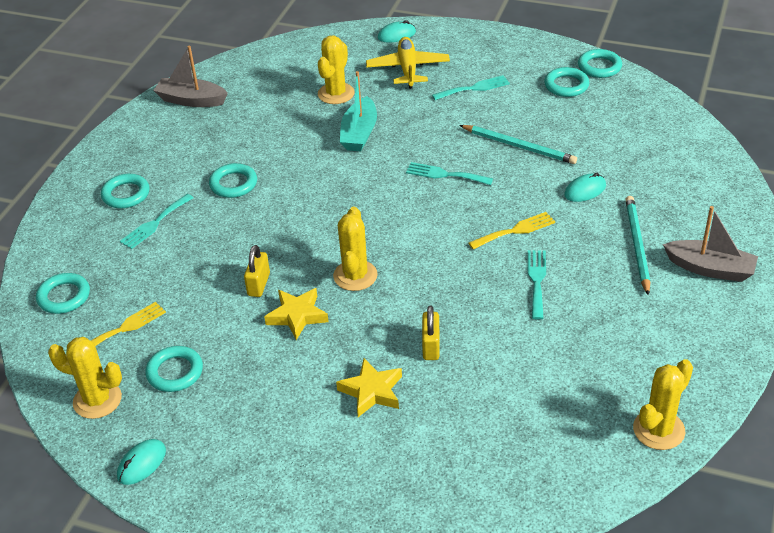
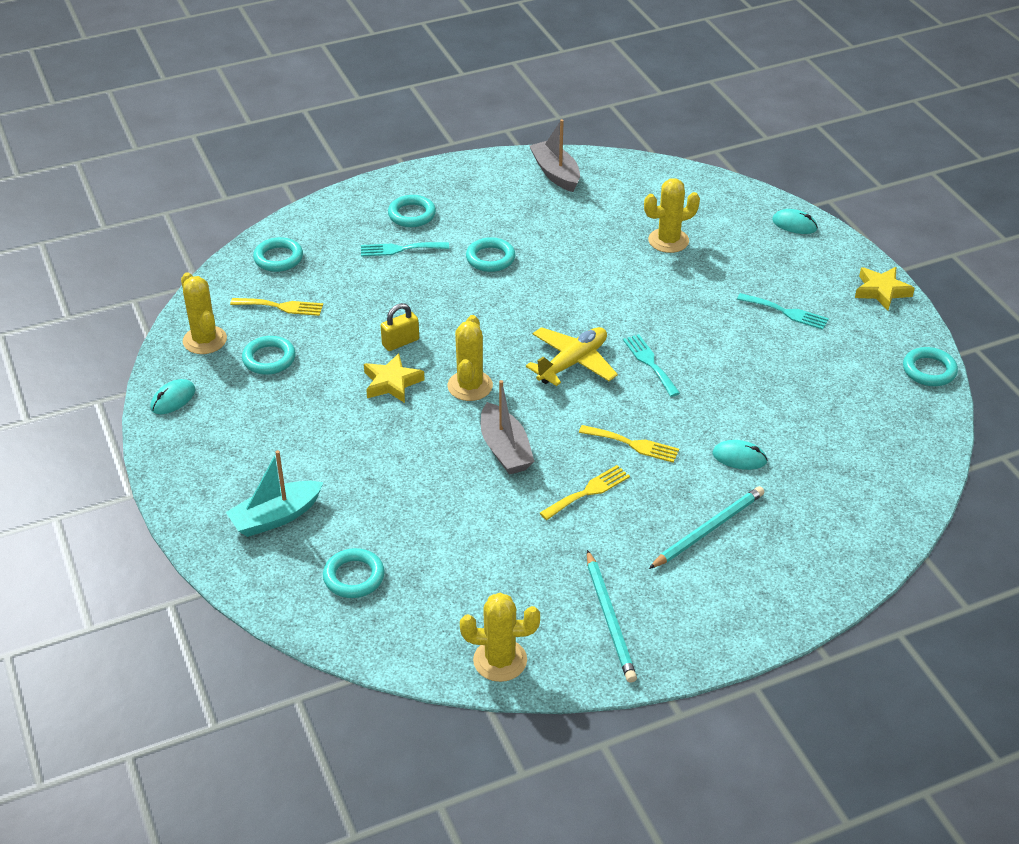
camera: 45 degrees right, 0 degrees up
turquoise mouse [117,439,166,485] -> turquoise mouse turned 45 degrees counterclockwise [151,379,195,414]
yellow cactus [333,207,378,291] -> yellow cactus turned 45 degrees counterclockwise [448,315,493,401]
yellow star [336,358,402,417] -> yellow star moved to [855,267,915,310]
turquoise boat [340,71,377,151] -> turquoise boat moved to [226,450,324,537]
yellow plane [366,37,450,89] -> yellow plane moved to [526,327,618,386]
yellow padlock [422,306,440,360] -> none
turquoise pencil [459,125,577,164] -> turquoise pencil moved to [587,550,637,683]
turquoise fork [528,250,546,320] -> yellow fork [540,465,630,520]
turquoise ring [544,67,589,97] -> turquoise ring moved to [323,548,385,598]
grey boat [663,206,758,282] -> grey boat moved to [481,380,534,475]

